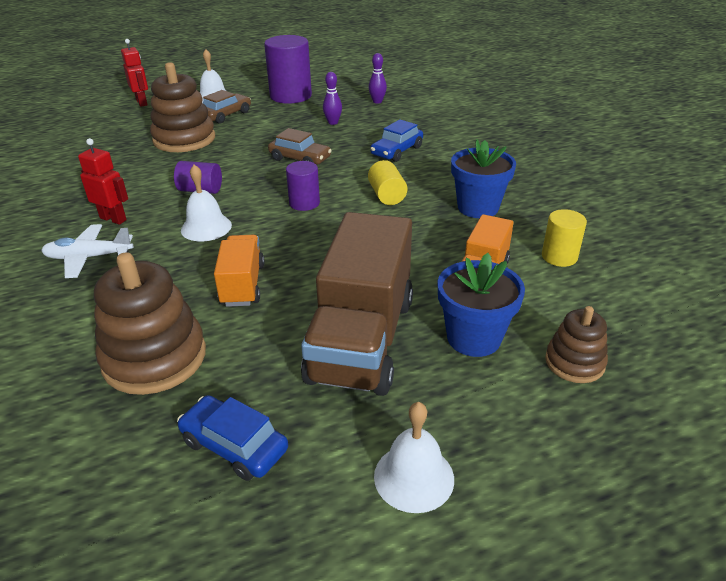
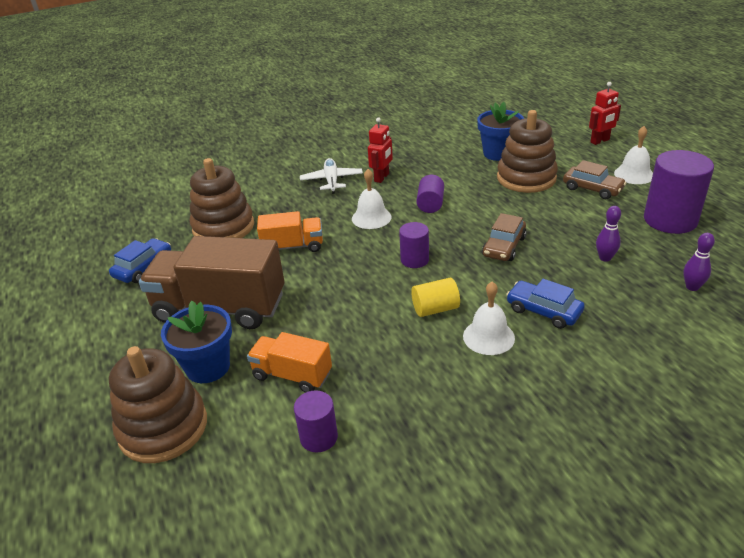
camera: 90 degrees right, 0 degrees up
white bell [374,402,454,513] -> white bell moved to [463,281,515,355]
blue flower pot [451,139,516,218] -> blue flower pot moved to [477,102,524,161]
yellow cylinder [542,209,587,267] -> purple cylinder [294,390,338,452]
brown stacking toy [545,306,608,383] -> brown stacking toy [109,346,207,463], size x1.79

